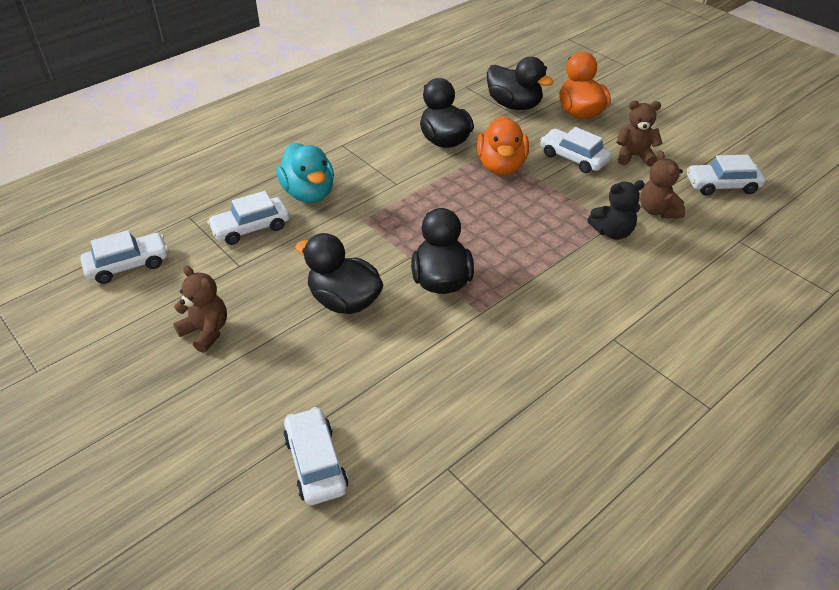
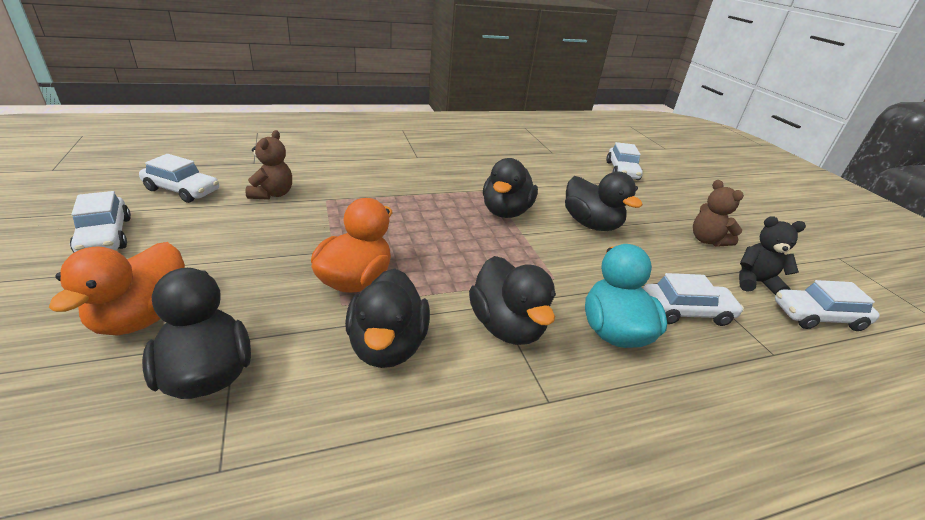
camera: 160 degrees left, 10 degrees down
white car [540,127,611,173] -> white car moved to [70,191,131,253]
black teddy bear [587,180,644,240] -> black teddy bear moved to [739,216,806,295]
brown teddy bear [616,101,662,166] -> none
none -> black duck [469,256,556,345]

